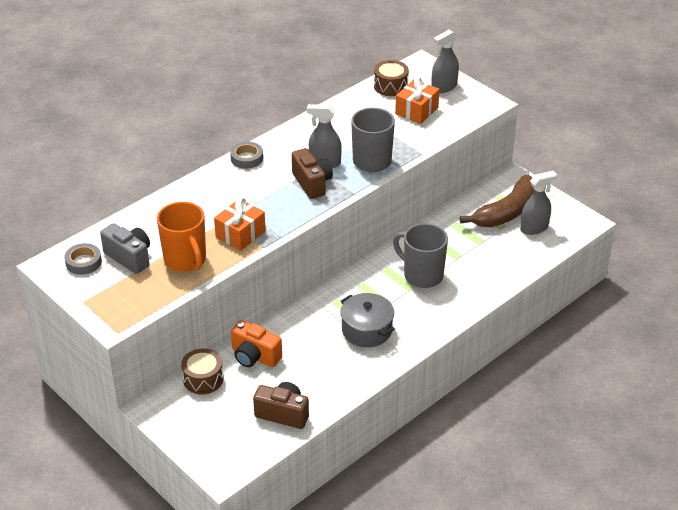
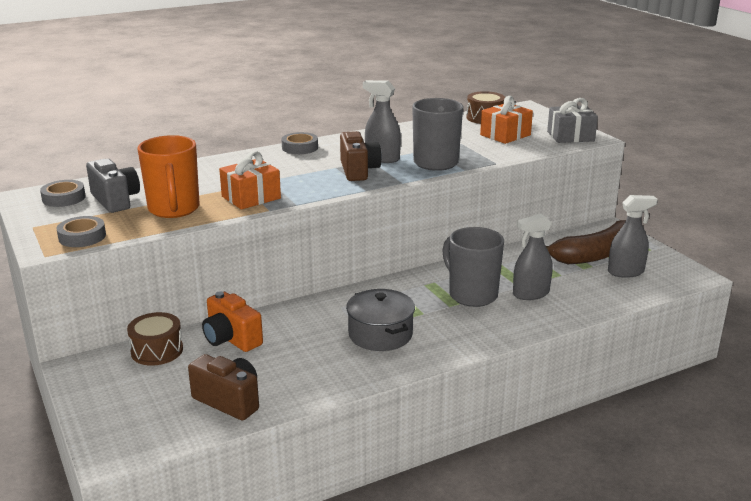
camera: 15 degrees right, 15 degrees down
grey spray bottle [432,30,459,93] -> grey spray bottle moved to [513,214,553,300]
none -> grey tape [56,216,106,247]
none -> grey gift [547,98,598,143]

